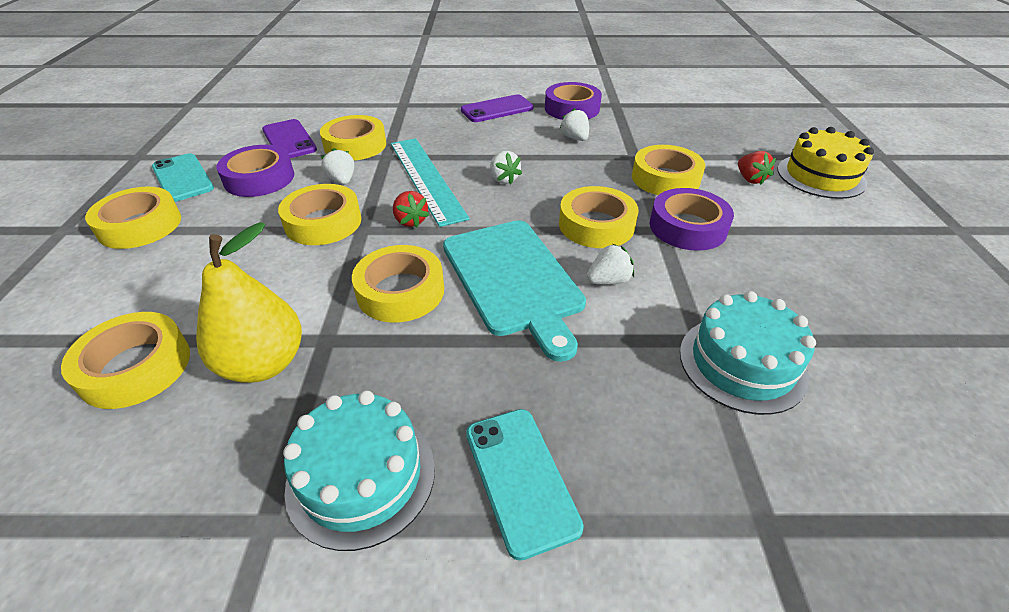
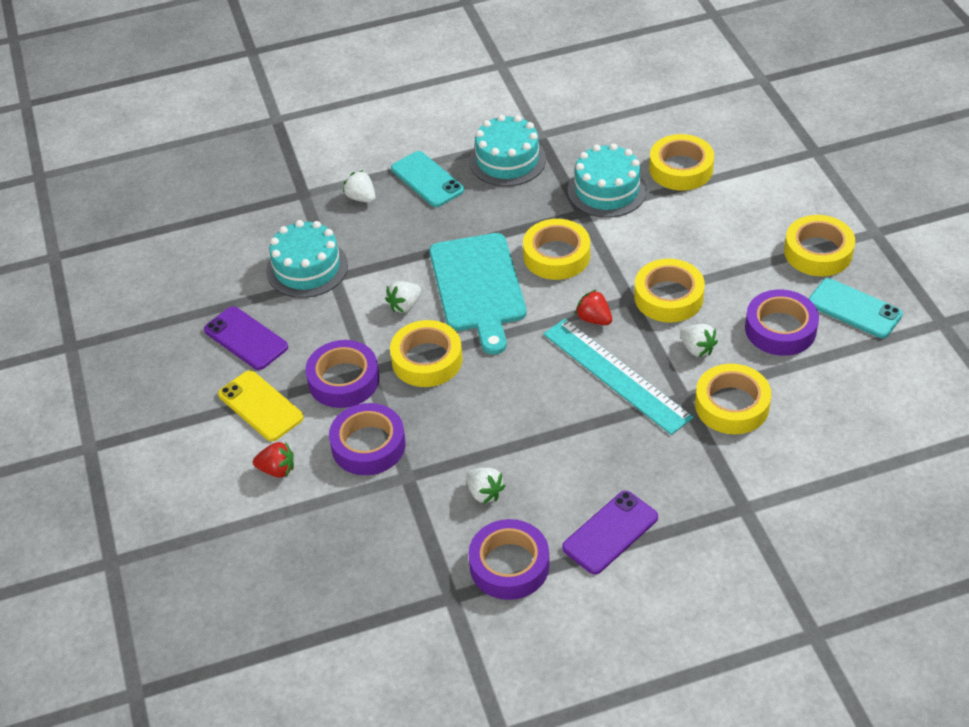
camera: 165 degrees right, 5 degrees up
yellow pear [196,222,302,383] -> turquoise cake [568,143,647,218]
purple phone [262,119,317,158] -> purple phone moved to [204,306,288,370]
turquoise cutting board [443,220,586,362] -> turquoise cutting board turned 150 degrees counterclockwise [430,233,527,355]
white strawberry [490,151,522,184] -> white strawberry moved to [343,170,376,203]
yellow tape [632,145,705,195] -> purple tape [329,403,405,475]
red strawberry [738,151,776,185] -> red strawberry turned 135 degrees clockwise [253,442,294,478]
yellow cake [777,127,874,199] -> none
none -> yellow phone [218,370,304,441]

